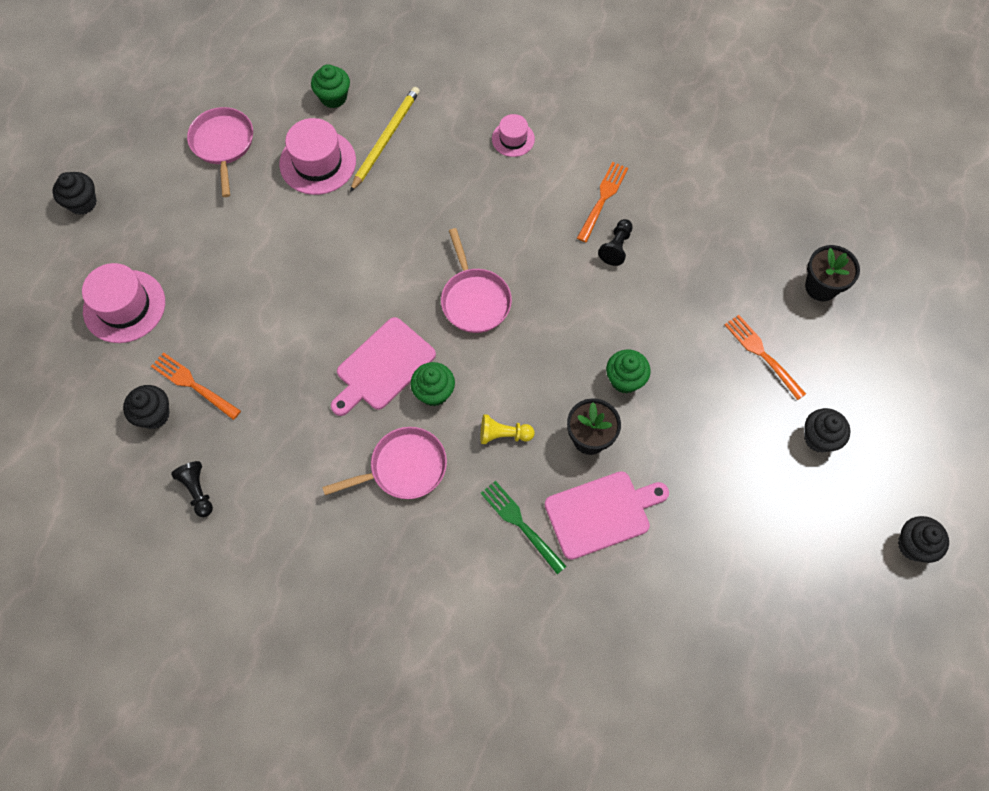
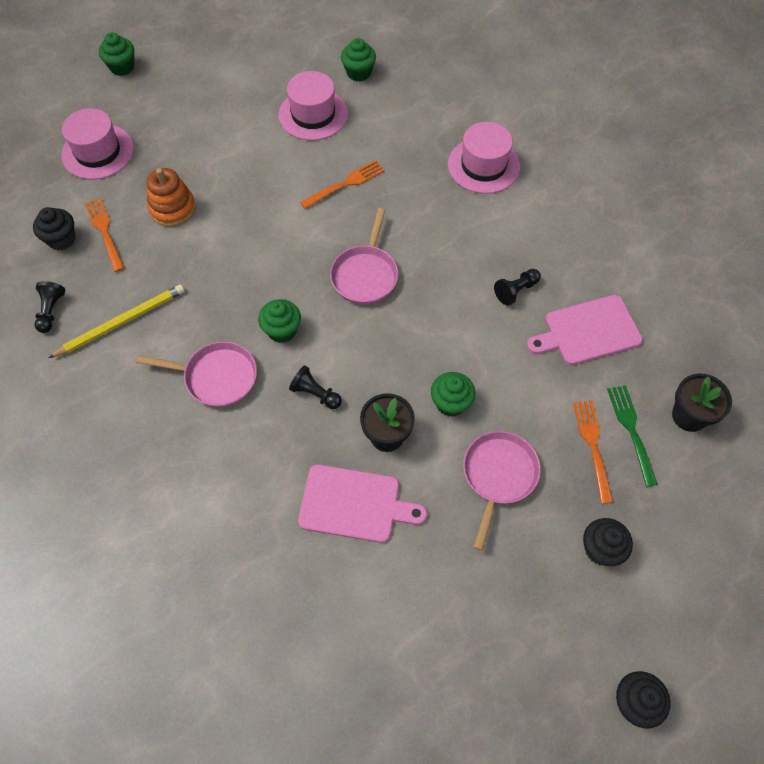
camera: 30 degrees right, 5 degrees down
black cupcake [53,172,97,215] -> green cupcake [99,33,134,76]
pink pan [187,107,253,197] -> pink pan moved to [463,431,541,551]
pink cutting board [331,317,436,416] -> pink cutting board moved to [527,295,643,365]
yellow pencil [350,87,420,192] -> yellow pencil moved to [48,284,185,358]
yellow pawn [480,414,535,444] -> black pawn [289,365,342,409]
green fork [480,481,567,574] -> green fork moved to [607,385,658,487]
pink hat [492,114,535,157] -> pink hat [448,122,520,194], size x1.76
orange fork [577,162,628,242] -> orange fork moved to [300,160,385,209]
none -> orange stacking toy [147,168,196,227]

